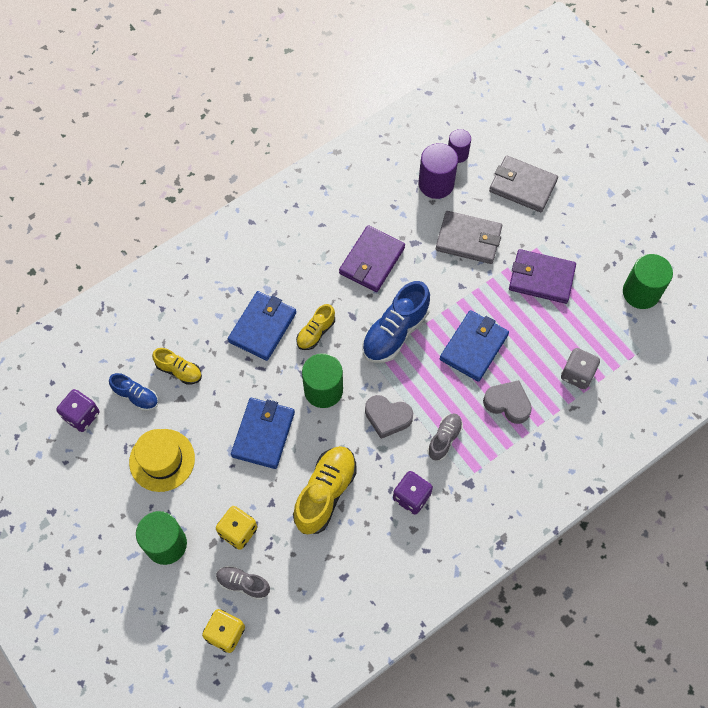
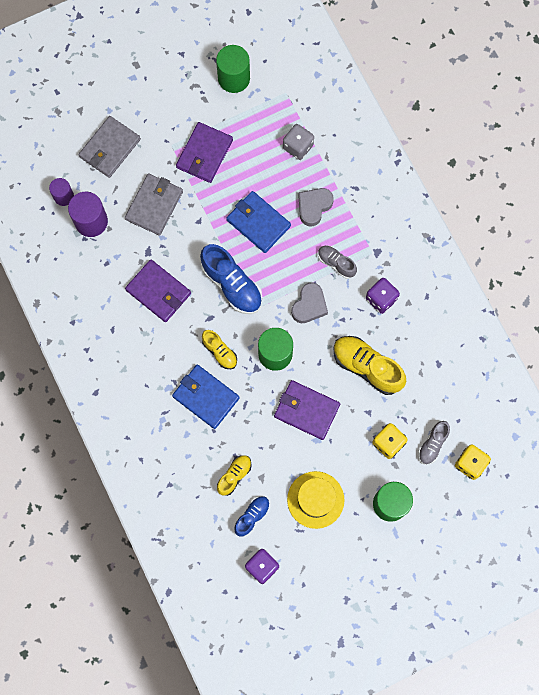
camera: 80 degrees left, 10 degrees up
blue wallet [231,398,295,469] -> purple wallet [274,380,340,440]

